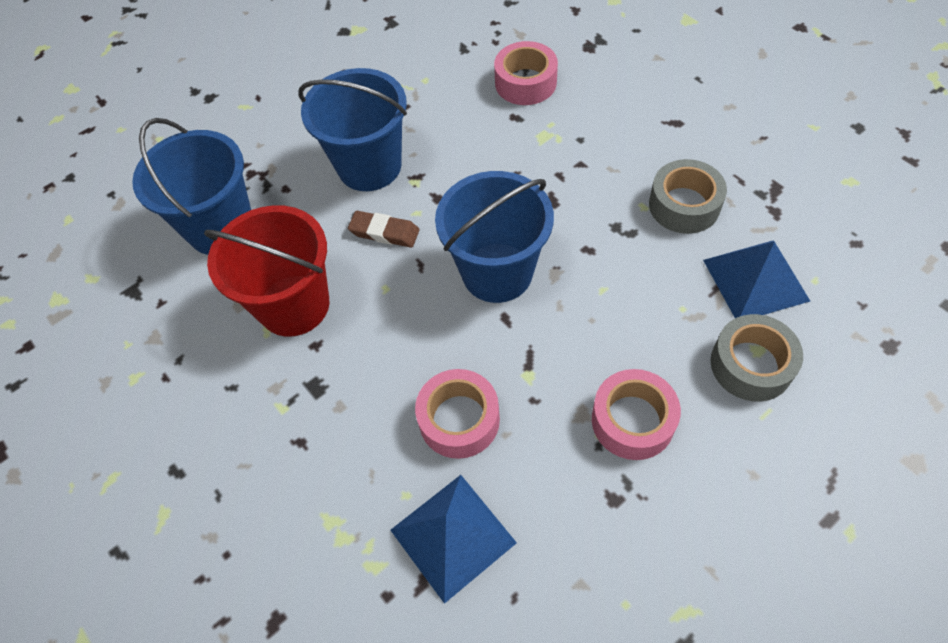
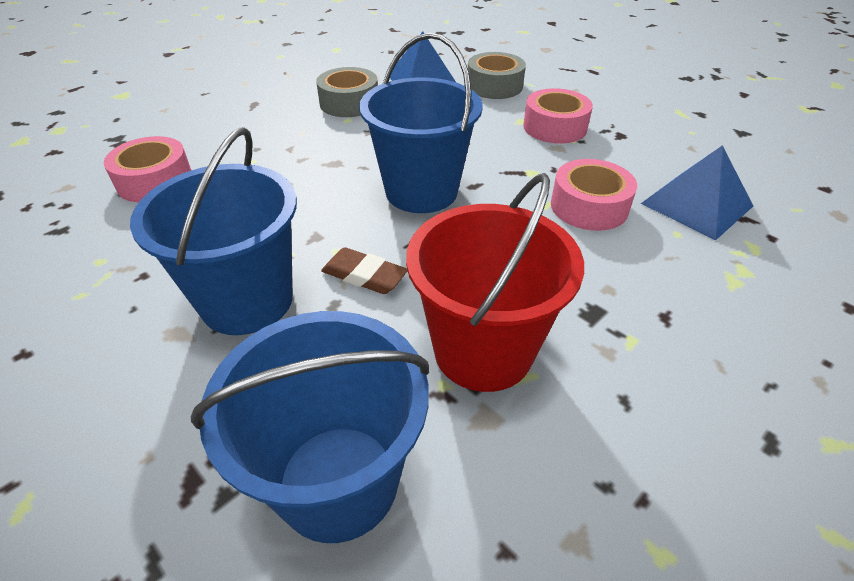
camera: 100 degrees left, 15 degrees down
brown eraser [348,211,420,248] -> brown eraser turned 75 degrees counterclockwise [321,247,408,294]

